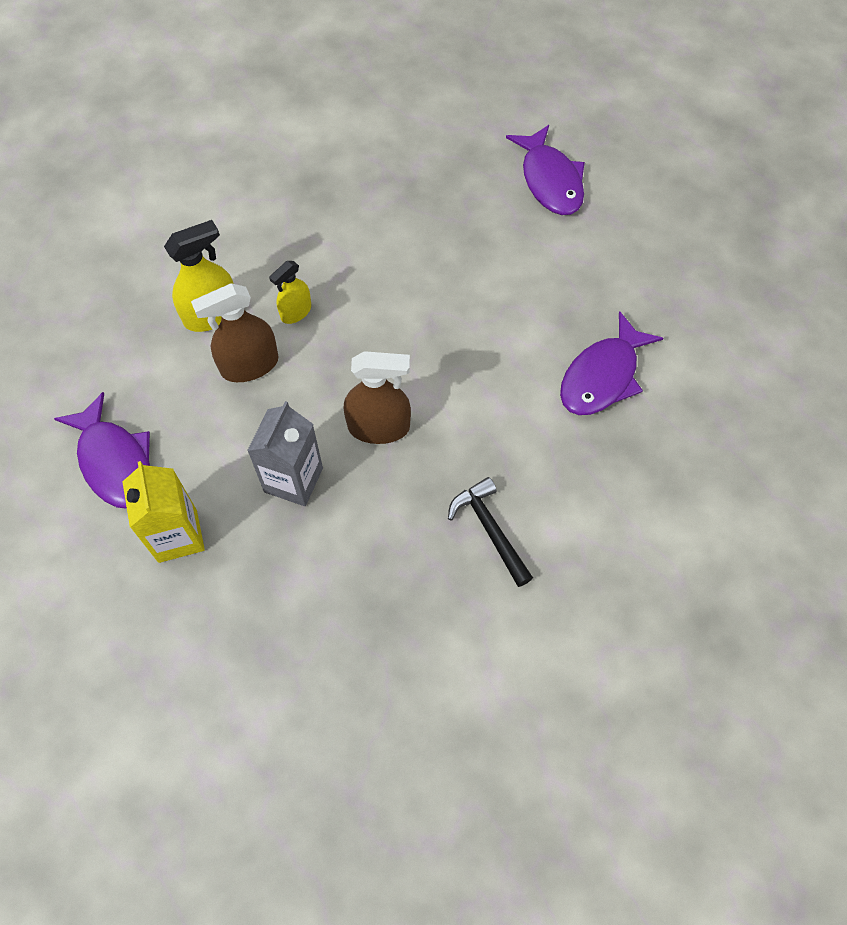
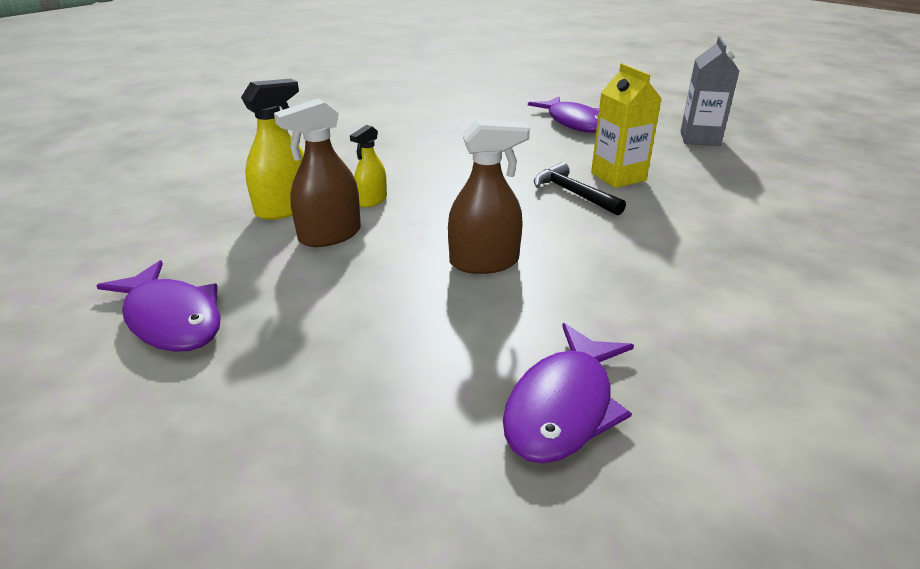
camera: 10 degrees left, 30 degrees down
yellow carton [122,461,205,563] -> yellow carton moved to [591,63,662,188]
grey carton [247,401,323,506] -> grey carton moved to [681,36,739,146]
black hammer [448,477,533,587] -> black hammer moved to [534,162,626,216]
purple fish [560,311,663,415] -> purple fish moved to [503,323,634,464]

